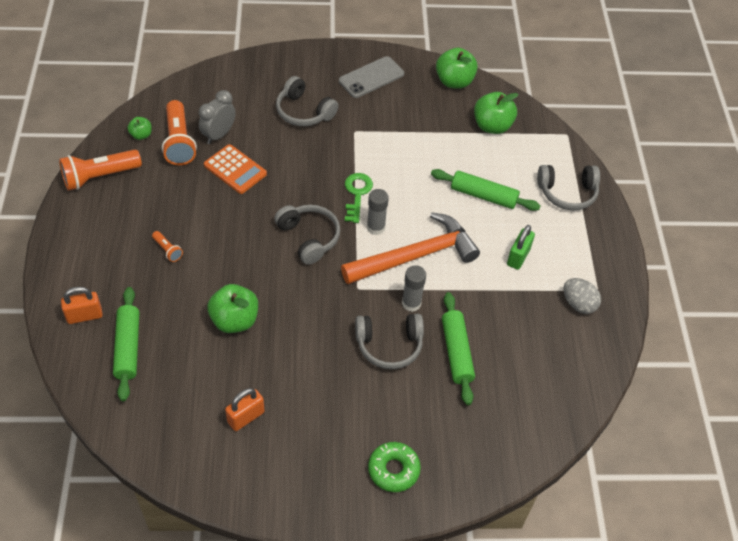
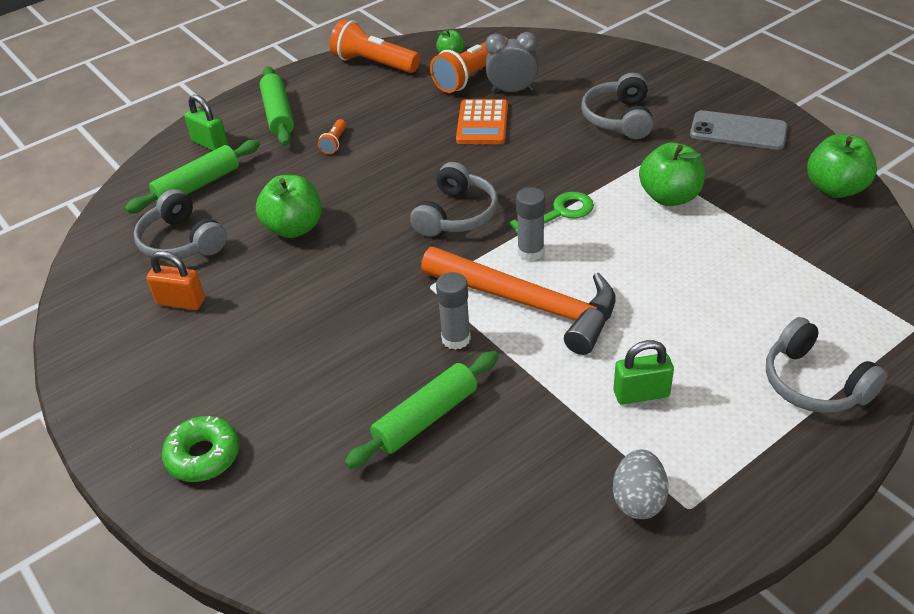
camera: 60 degrees right, 10 degrees down
orange padlock [61,287,103,324] -> green padlock [184,95,228,151]
grey headphones [355,314,424,369] -> grey headphones moved to [134,189,227,261]
green rolling pin [431,169,541,211] -> green rolling pin moved to [260,66,294,146]
green apple [474,92,518,134] -> green apple moved to [639,142,705,206]

